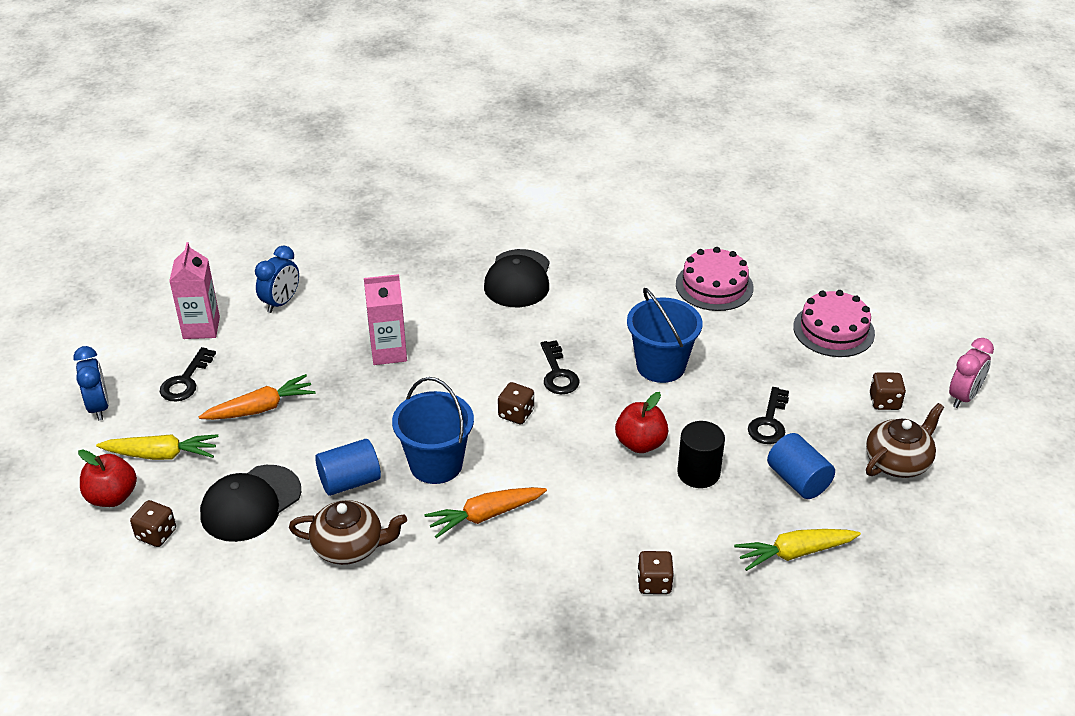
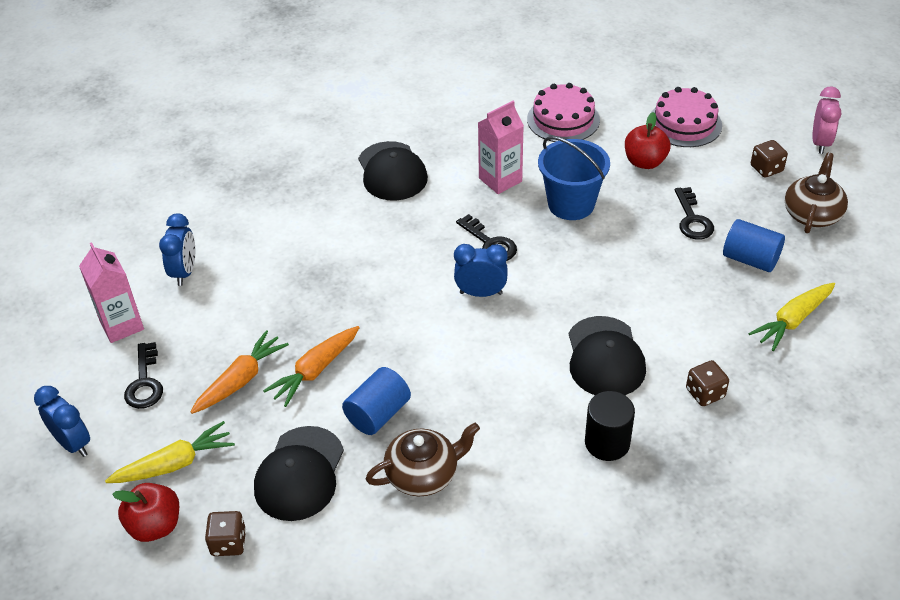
camera: 25 degrees left, 5 degrees up
pink carton [364,274,407,365] -> pink carton moved to [478,101,524,194]
blue bucket [392,377,474,484] -> none
orange carrot [424,487,547,538] -> orange carrot moved to [263,326,360,407]
brown dice [498,382,534,424] -> blue clock [454,244,508,297]
red apple [615,392,668,453] -> red apple moved to [625,112,671,169]
black cylinder [677,421,725,488] -> black cylinder moved to [585,391,635,461]
none -> black cap [569,316,646,395]

